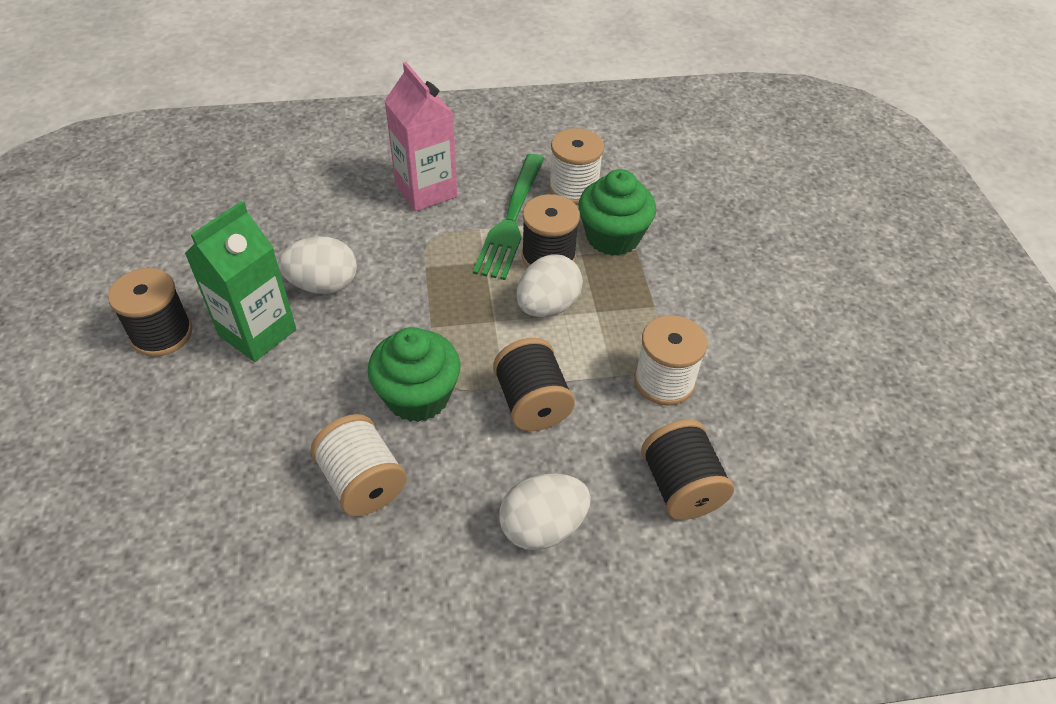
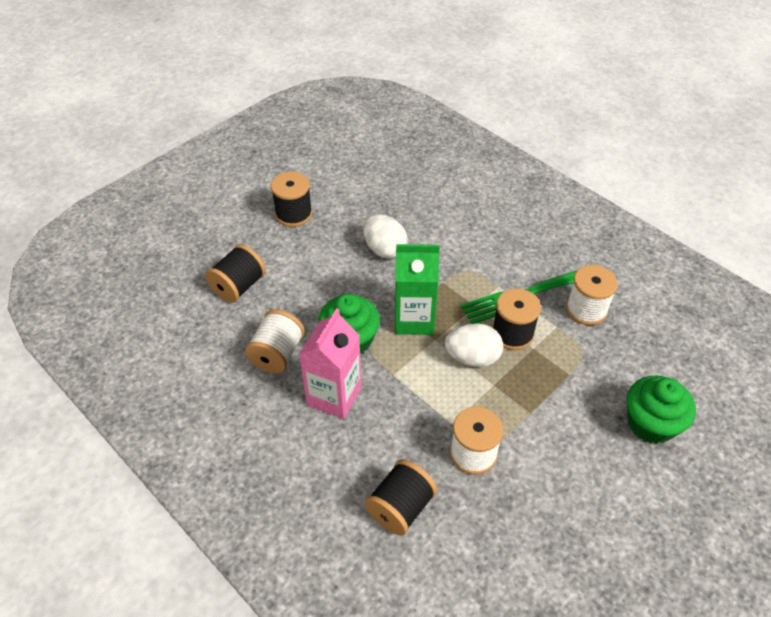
camera: 55 degrees right, 0 degrees up
green carton [184,201,296,362] -> green carton moved to [395,244,440,335]
pink carton [385,62,457,212] -> pink carton moved to [299,308,362,419]
black spool [493,338,575,431] -> black spool moved to [206,244,266,303]
white egg [499,473,591,550] -> none
green cupcake [578,169,656,256] -> green cupcake moved to [627,376,696,444]

